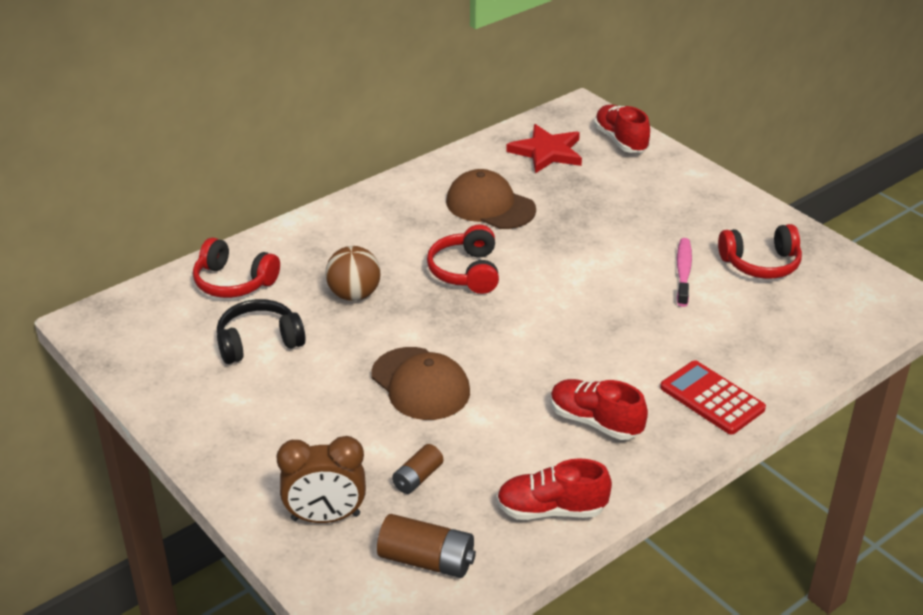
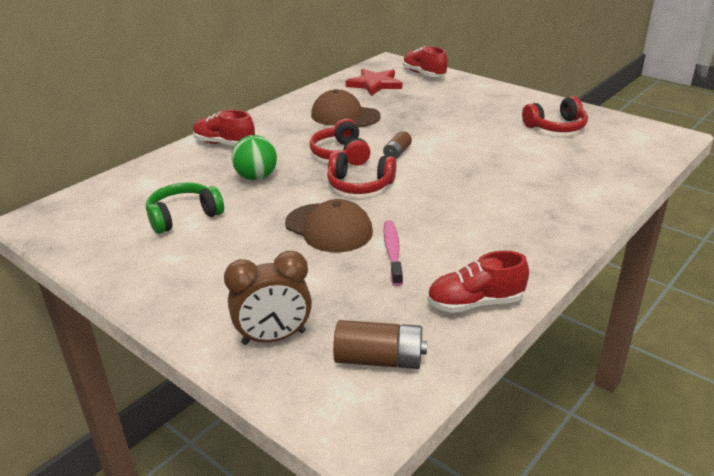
camera: 10 degrees left, 5 degrees down
red headphones [193,237,280,298] -> red headphones moved to [327,151,396,194]
black headphones [217,299,306,364] -> green headphones [146,183,224,234]
brown ball [326,246,381,301] -> green ball [231,135,277,180]
brown battery [392,444,443,494] -> brown battery moved to [383,131,412,159]
red shoe [551,379,648,440] -> red shoe moved to [193,110,255,146]
red calculator [660,360,766,435] -> none
pink toothbrush [677,238,692,307] -> pink toothbrush moved to [384,220,403,286]

